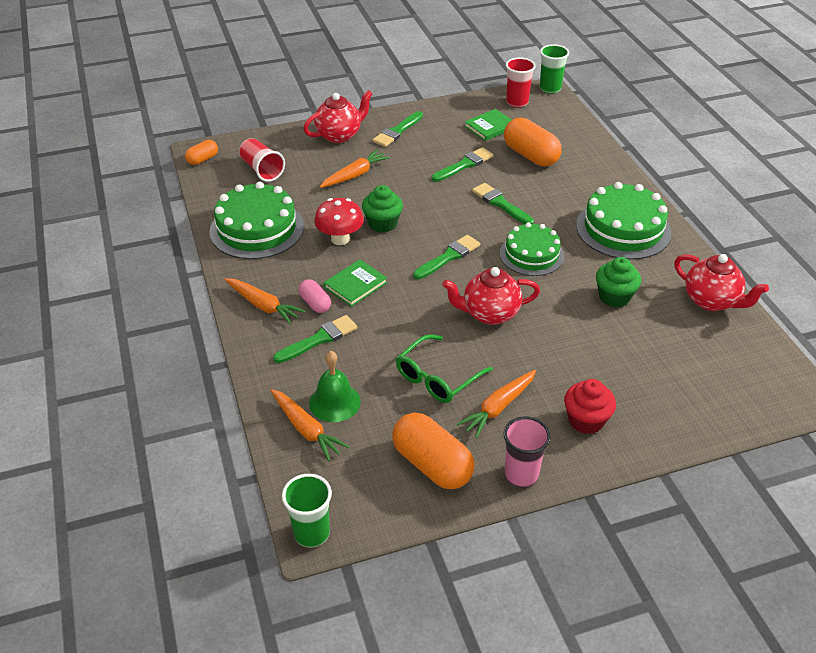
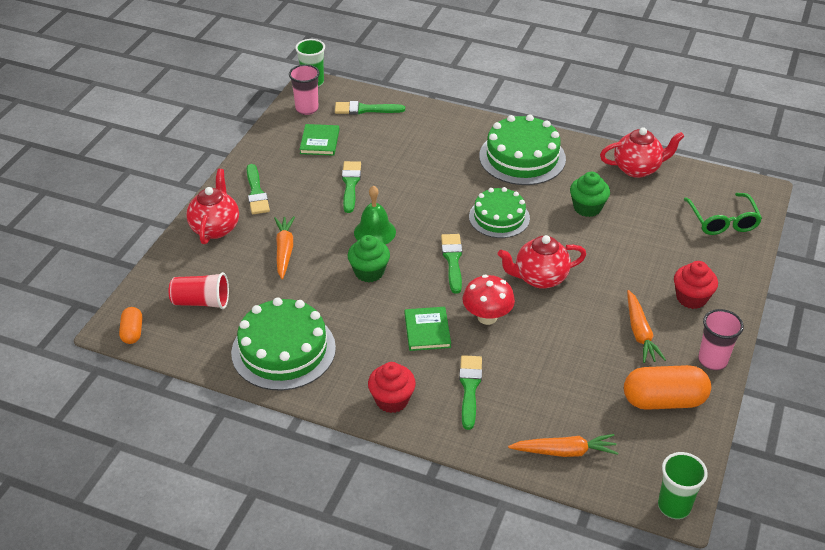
camera: 50 degrees left, 0 degrees up
orange carrot [224,278,305,325] -> red cupcake [368,362,416,413]
pink capsule [299,279,331,313] -> none
green bell [309,351,361,422] -> green bell moved to [354,185,396,244]
red mushroom [314,198,364,245] -> red mushroom moved to [463,275,515,325]
green glasses [396,334,493,403] -> green glasses moved to [684,193,762,235]
red teapot [442,267,540,325] -> red teapot turned 45 degrees clockwise [498,235,587,289]
green brush [472,183,534,224] -> green brush moved to [335,101,405,114]
orange capsule [504,118,562,166] -> none
red cup [506,57,536,108] -> pink cup [289,64,320,115]

